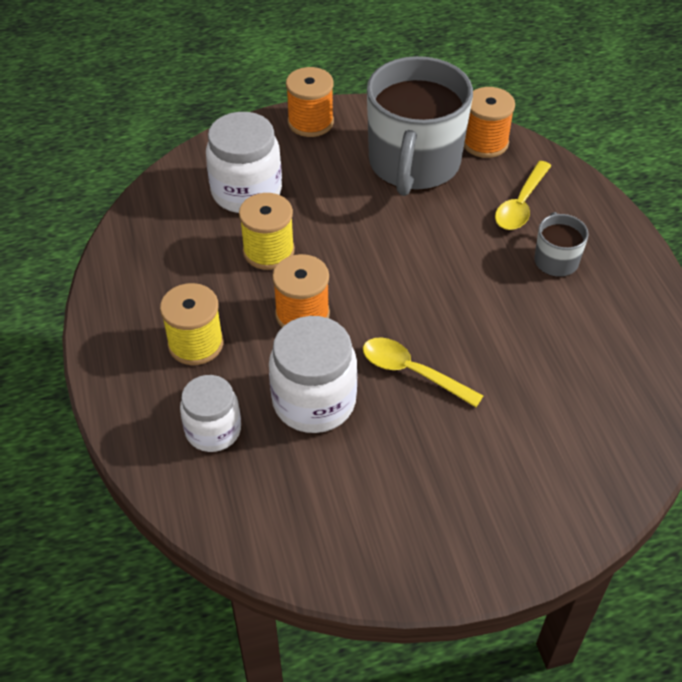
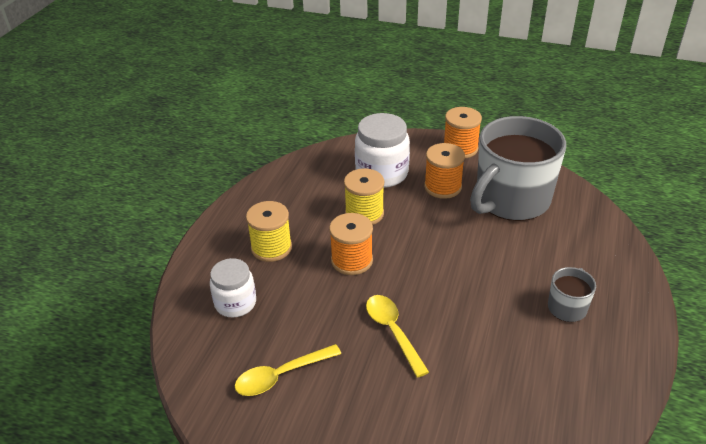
camera: 35 degrees right, 10 degrees down
white jar [269,316,358,433] -> none
orange spool [464,87,515,158] -> orange spool moved to [424,143,465,199]
yellow spoon [495,161,551,230] -> yellow spoon moved to [235,344,341,396]

